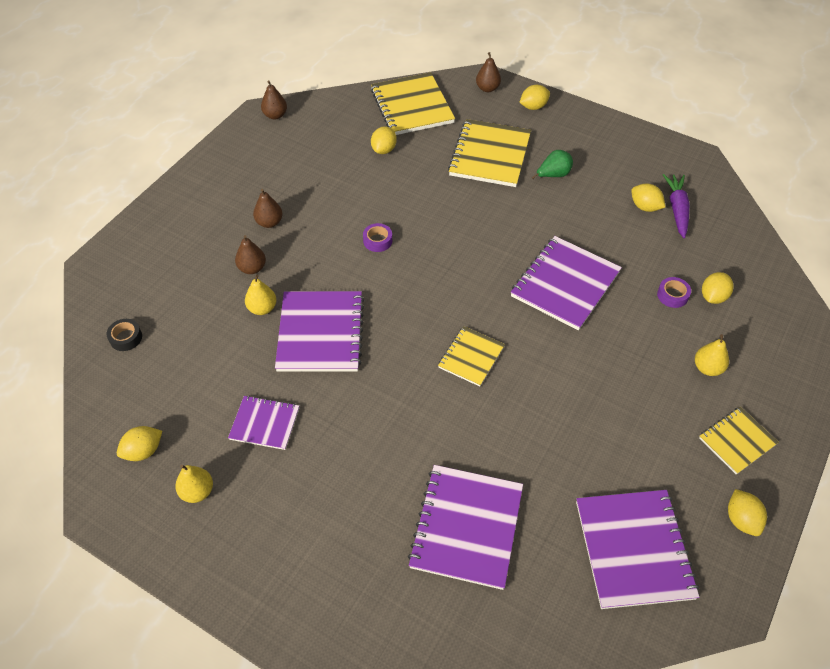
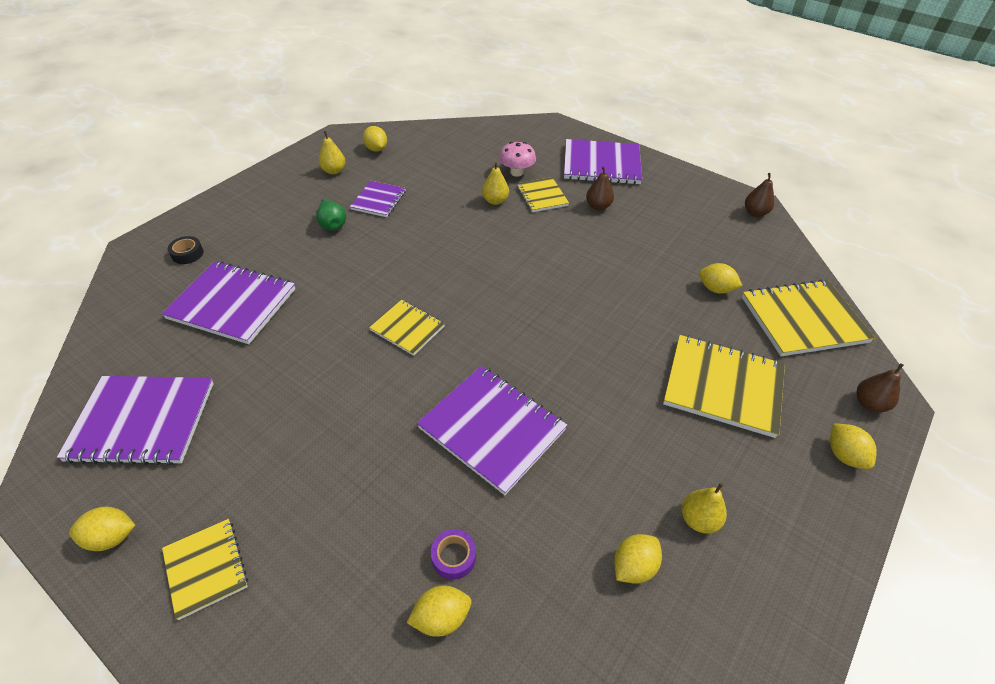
camera: 95 degrees right, 5 degrees down
black tape [107,319,142,351] -> black tape moved to [168,236,204,264]
brown pear [235,235,266,274] -> yellow notebook [517,177,569,212]
purple notebook [275,291,364,372] -> purple notebook moved to [564,139,642,184]
purple tape [363,223,392,252] -> none
green pear [532,150,573,179] -> green pear moved to [317,199,346,231]
purple carrot [663,174,690,238] -> none
yellow pear [695,334,729,376] -> yellow pear moved to [682,483,727,534]
yellow lemon [702,272,734,304] -> yellow lemon turned 60 degrees counterclockwise [407,586,472,637]
none -> pink mushroom [499,142,536,177]

